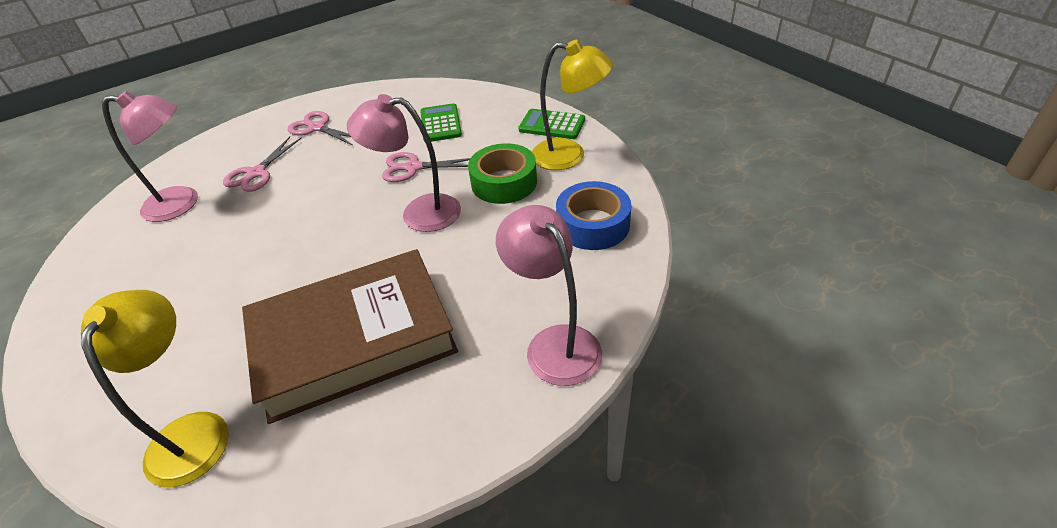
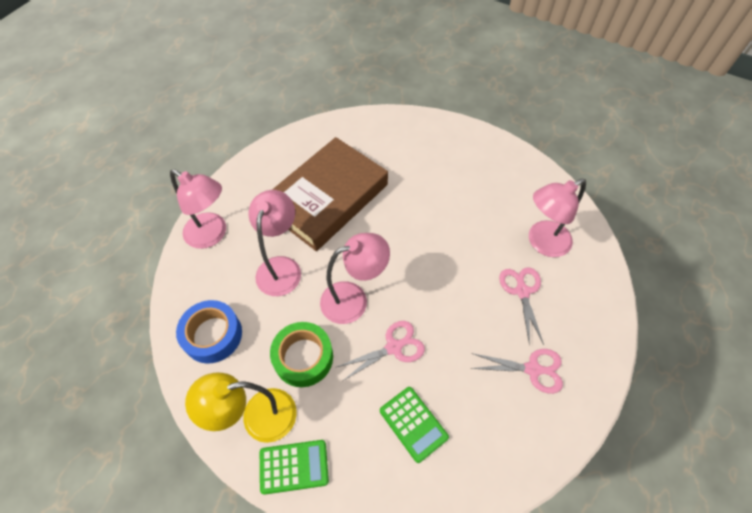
camera: 150 degrees right, 15 degrees up
yellow lamp [81,290,229,487] -> none
none -> pink lamp [248,190,301,296]

